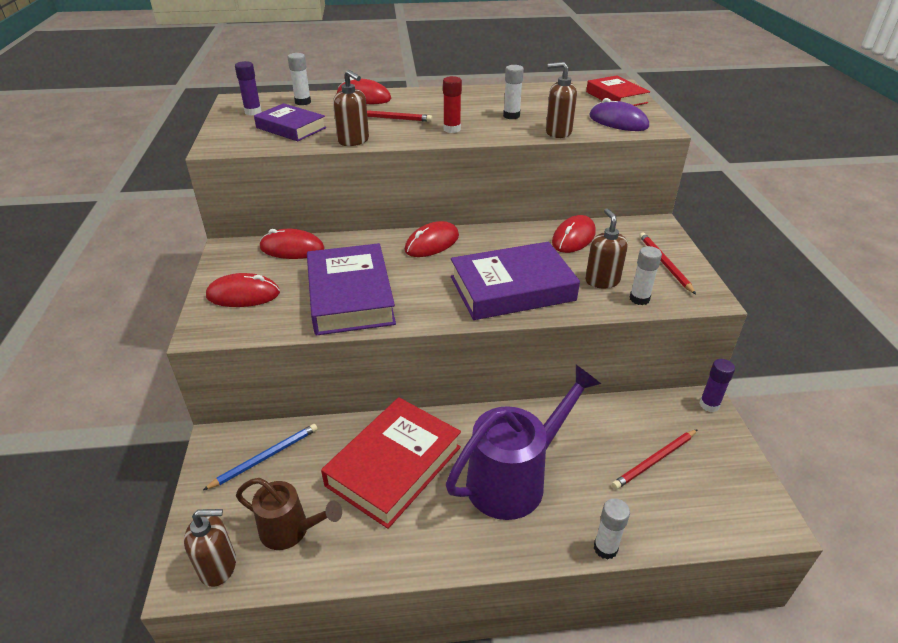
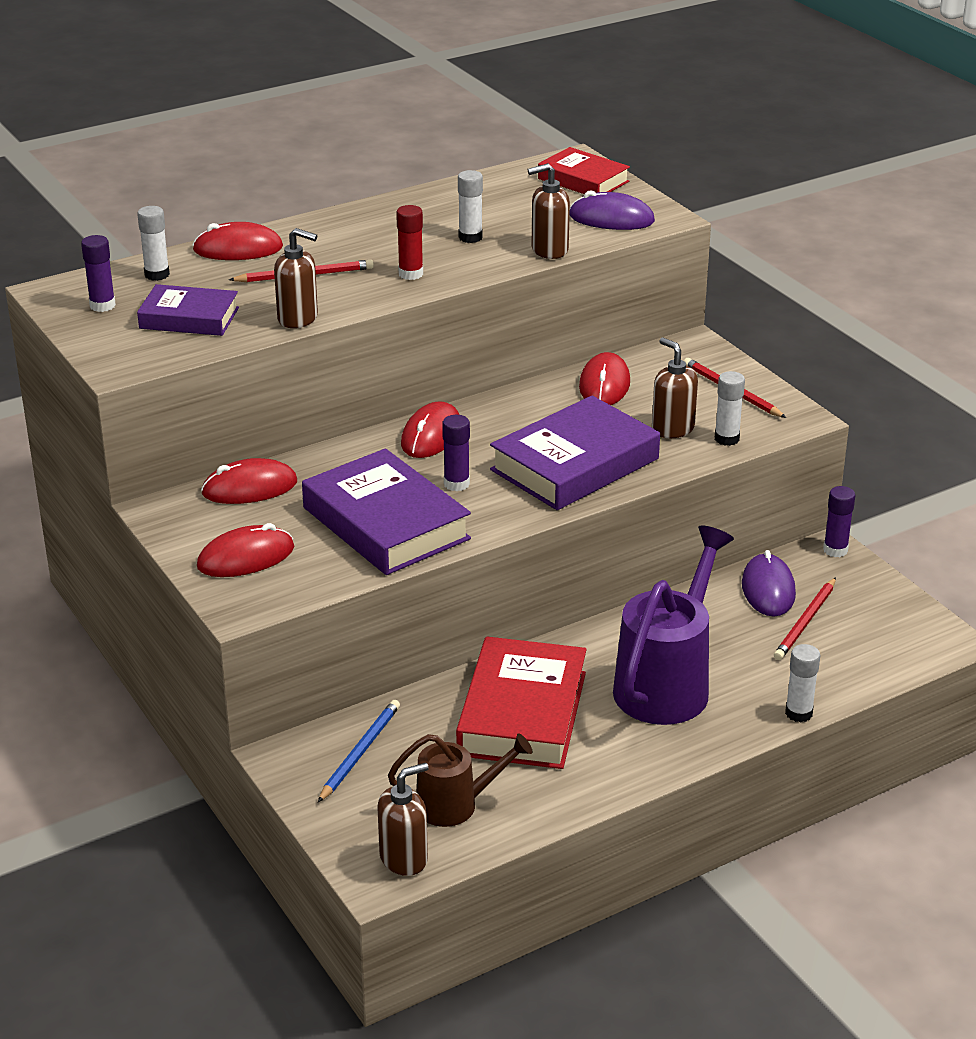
camera: 25 degrees left, 5 degrees down
none -> purple glue stick [442,415,470,491]
none -> purple mouse [742,550,796,617]

